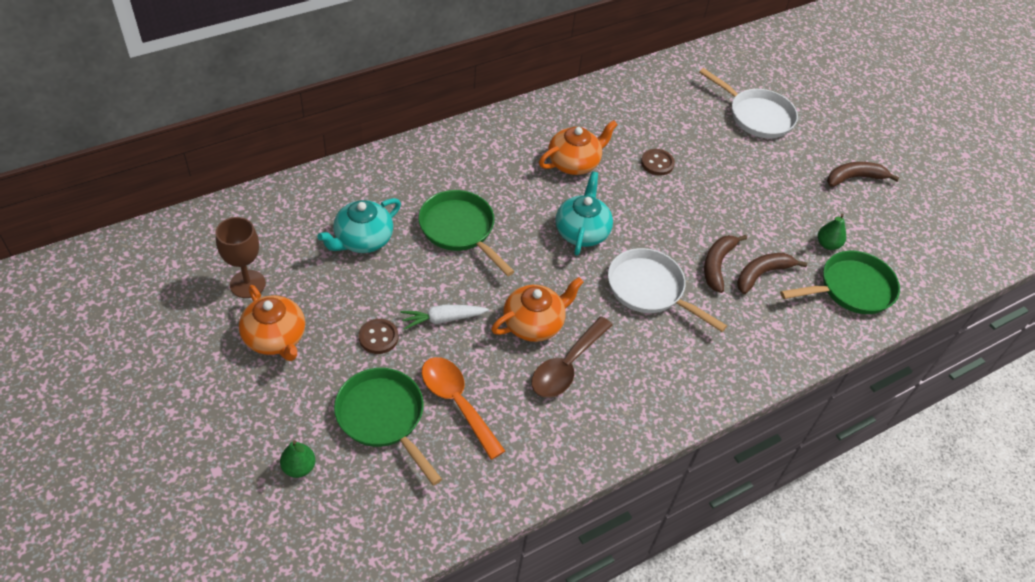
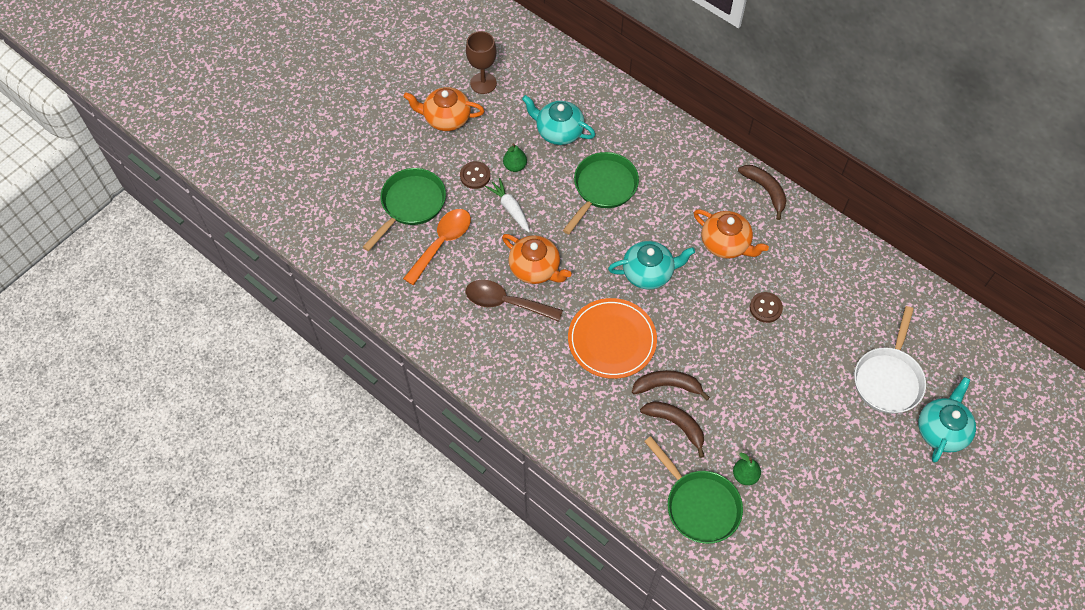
camera: 75 degrees right, 10 degrees up
orange teapot [239,285,305,361] -> orange teapot turned 60 degrees clockwise [403,87,485,131]
green pear [280,440,315,478] -> green pear moved to [503,143,527,172]
white pan [608,248,727,332] -> orange plate [568,298,657,379]
brown banana [827,162,900,187] -> brown banana moved to [738,165,787,220]
none -> turquoise teapot [918,377,976,463]

